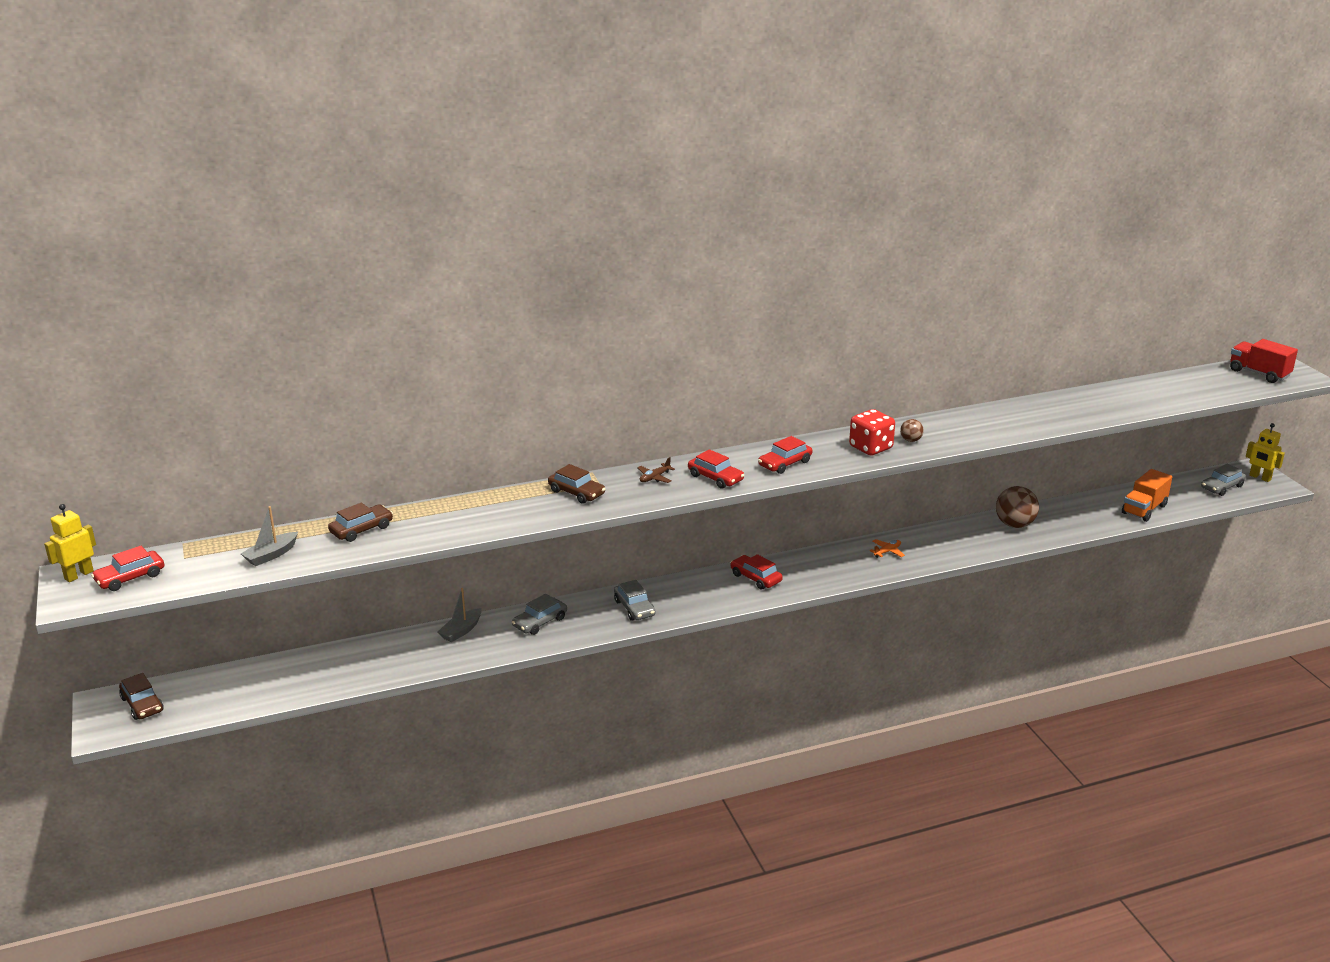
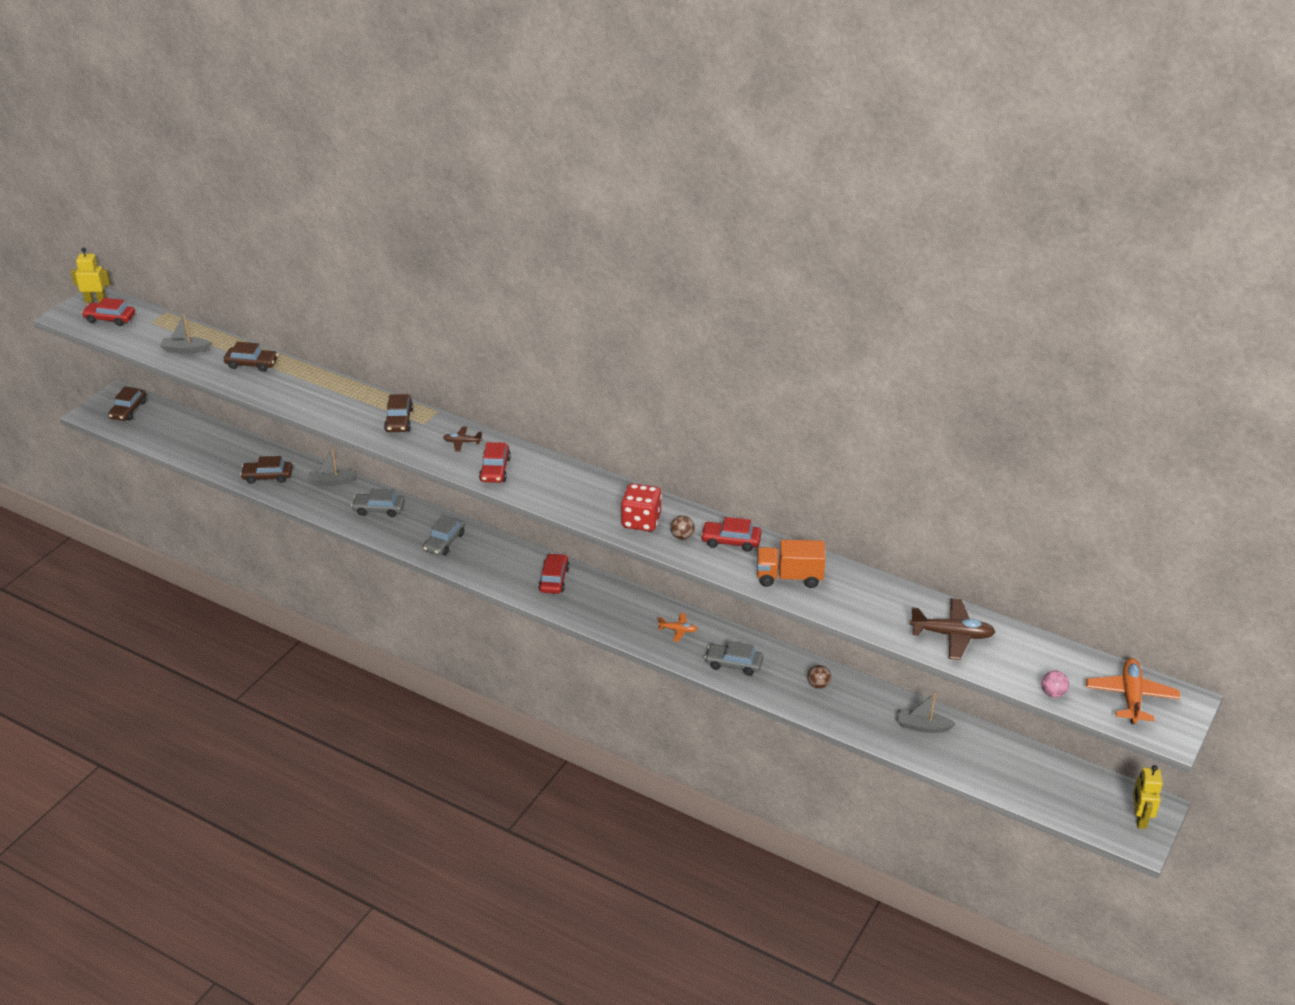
camera: 50 degrees right, 10 degrees up
red car [758,436,812,474] -> red car moved to [701,517,762,552]
brown ball [996,486,1039,528] -> brown ball [808,665,831,689], size x0.50
orange truck [1122,469,1172,522] -> orange truck moved to [757,539,826,588]
grey car [1201,464,1246,496] -> grey car moved to [704,641,764,676]
red truck [1230,339,1298,383] -> orange plane [1086,658,1180,724]
none -> brown car [240,456,293,484]
none -> grey boat [897,693,956,733]
none -> brown plane [910,598,996,660]
none -> pink ball [1041,670,1069,697]

